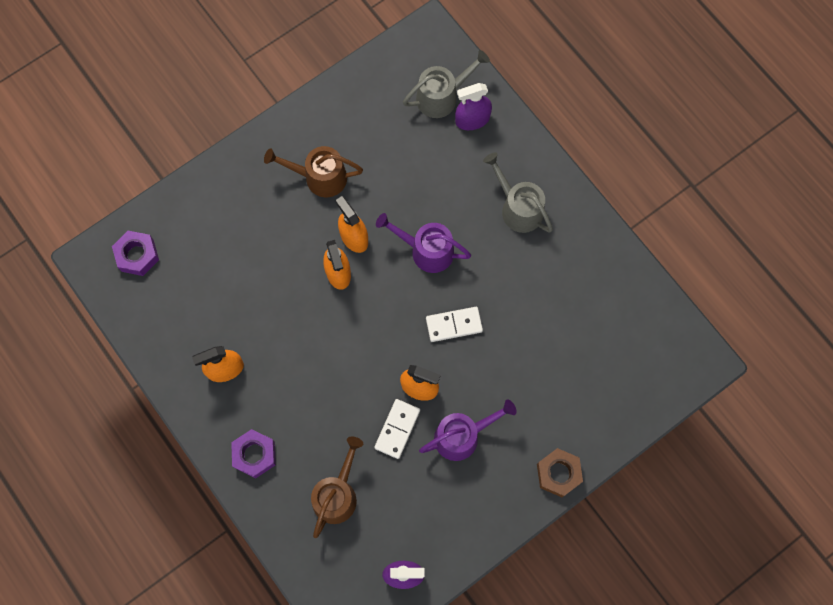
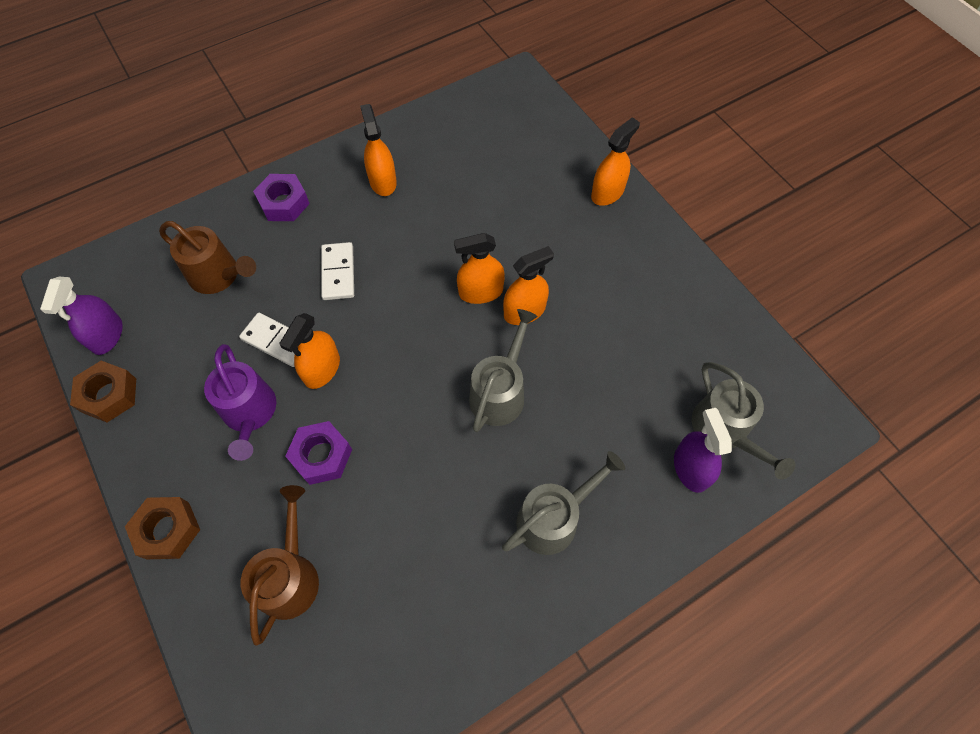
camera: 95 degrees right, 10 degrees down
purple nut [112,231,159,276] -> purple nut moved to [285,421,352,485]
brown watering can [264,146,363,197] -> brown watering can moved to [241,485,319,646]
purple watering can [376,213,471,273] -> grey watering can [469,309,538,432]
white domino [426,307,483,342] -> white domino moved to [321,242,354,300]
none -> brown nut [70,361,136,423]
none -> orange spray bottle [591,117,640,206]

